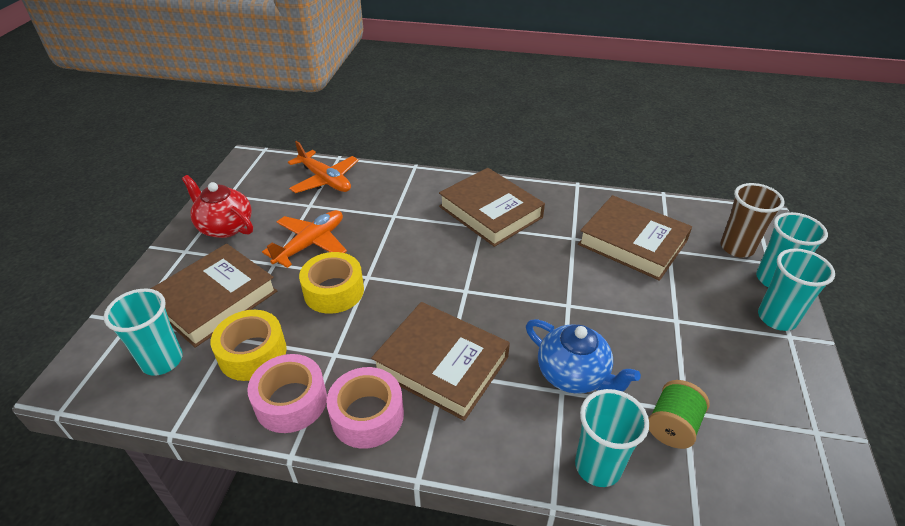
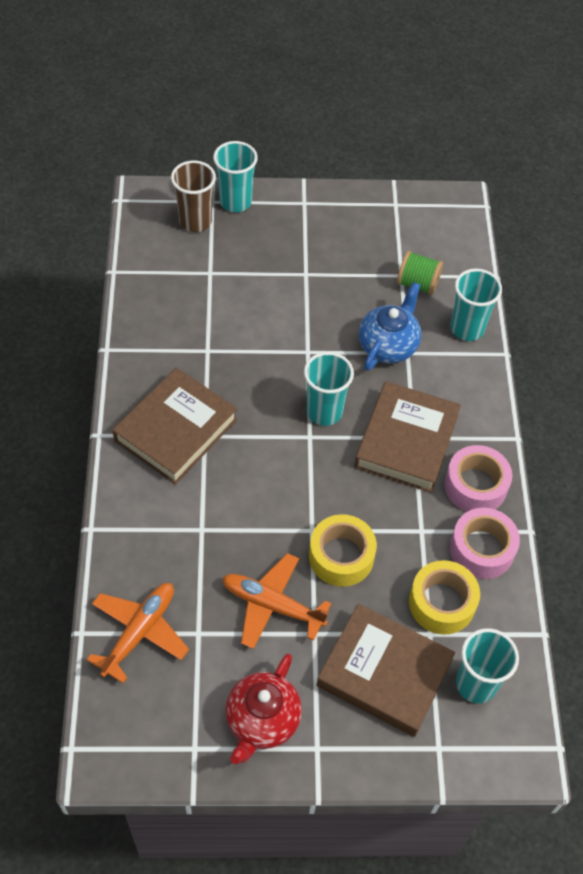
camera: 105 degrees left, 15 degrees up
brown book [578,195,692,281] -> none
turquoise cup [758,248,835,331] -> turquoise cup moved to [304,352,354,426]

